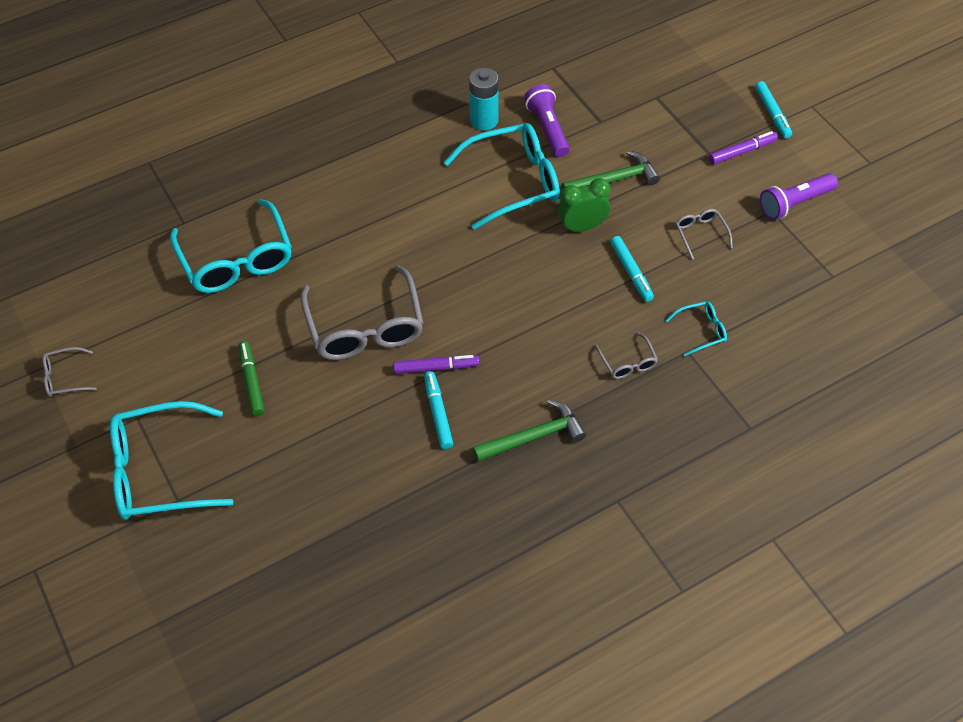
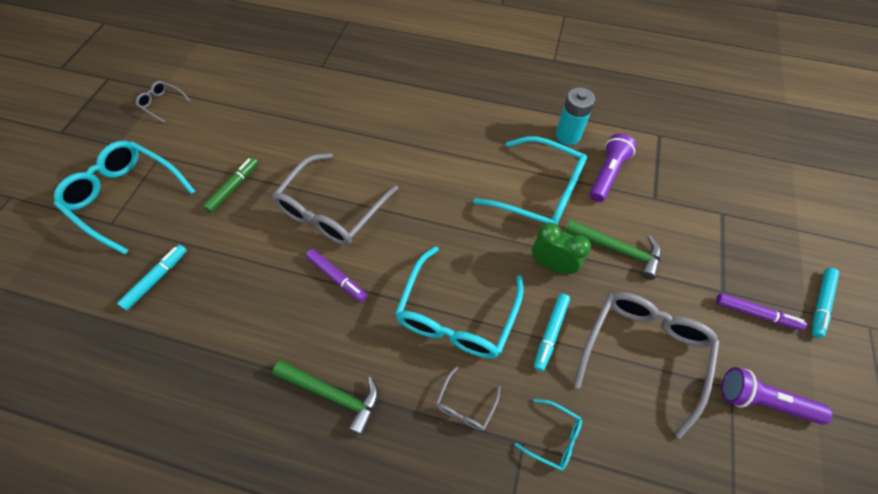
camera: 45 degrees right, 5 degrees up
turquoise glasses [170,199,292,293] -> turquoise glasses moved to [395,246,523,359]
turquoise marker [424,371,453,449] -> turquoise marker moved to [117,245,187,310]
grey glasses [676,209,733,260] -> grey glasses [574,292,720,439], size x2.19

